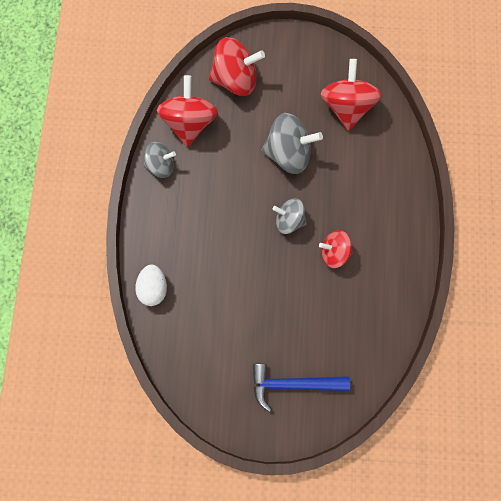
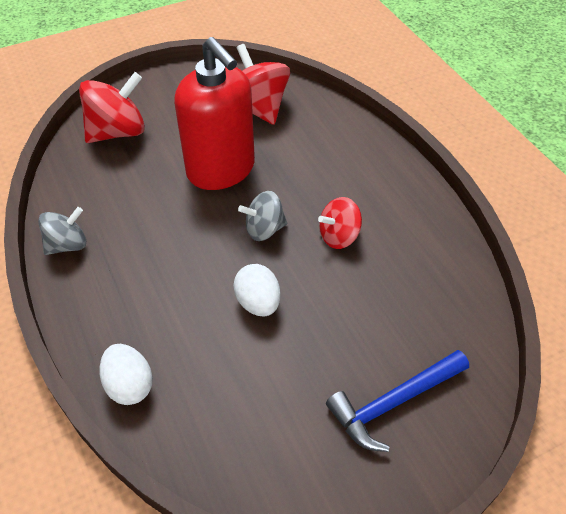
camera: 30 degrees left, 25 degrees down
red spinning top [157,75,218,147] -> none
grey spinning top [261,113,323,174] -> red soap dispenser [174,37,255,190]
none -> white egg [233,264,280,316]

